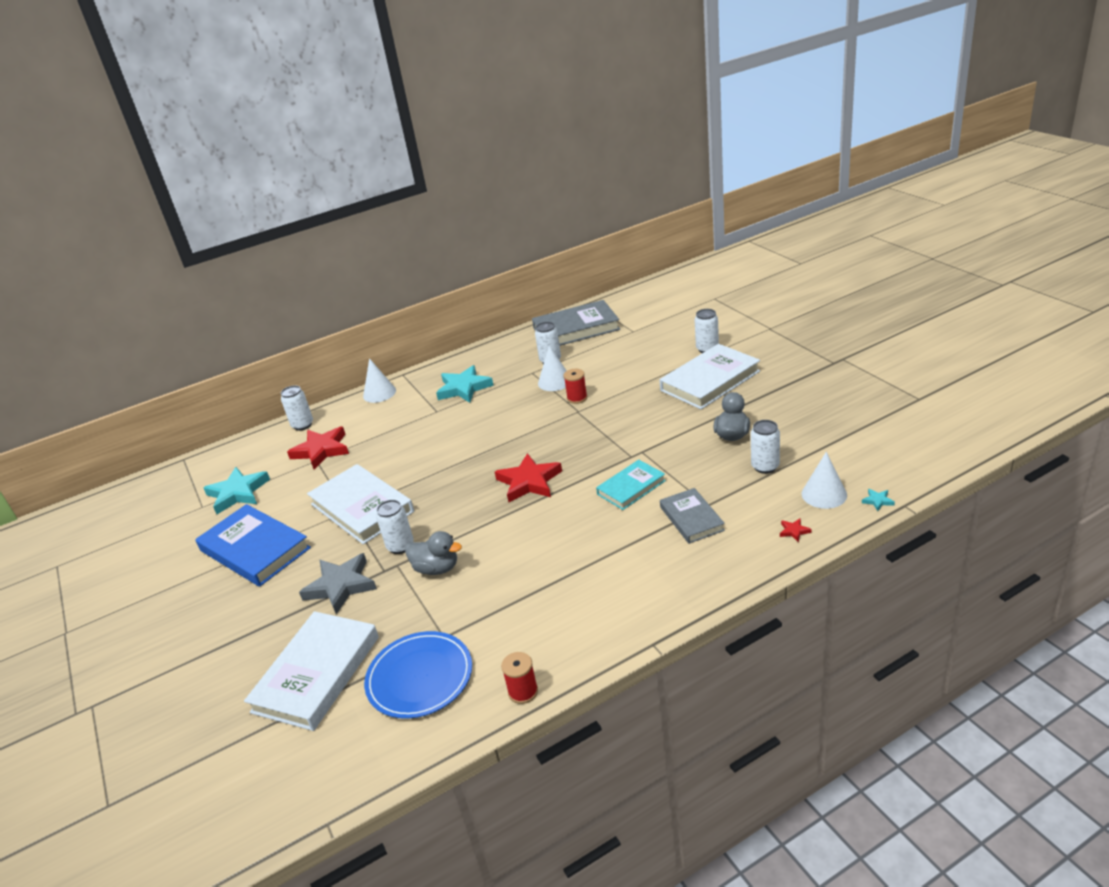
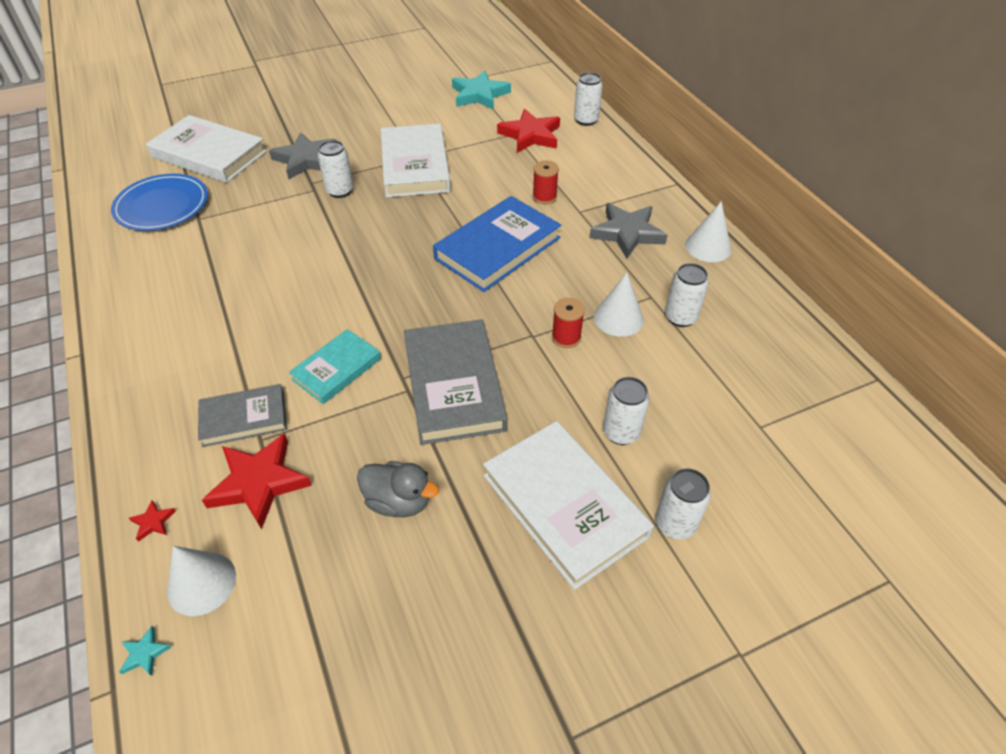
camera: 90 degrees right, 15 degrees up
blue book [195,504,311,587] -> blue book moved to [433,196,561,292]
white book [307,464,414,544] -> white book turned 60 degrees counterclockwise [381,124,451,197]
white cone [363,358,396,403] -> white cone moved to [685,201,732,262]
grey duck [405,531,462,575] -> none
turquoise star [436,365,494,403] -> grey star [589,203,668,259]
red star [495,453,562,502] -> red star moved to [202,433,312,529]
red spool [501,652,538,704] -> red spool moved to [533,161,559,204]
grey book [532,300,620,346] -> grey book moved to [404,319,508,445]
turquoise book [596,460,666,510] -> turquoise book turned 75 degrees clockwise [289,329,381,404]
white can [751,420,780,474] -> white can moved to [603,377,649,445]

